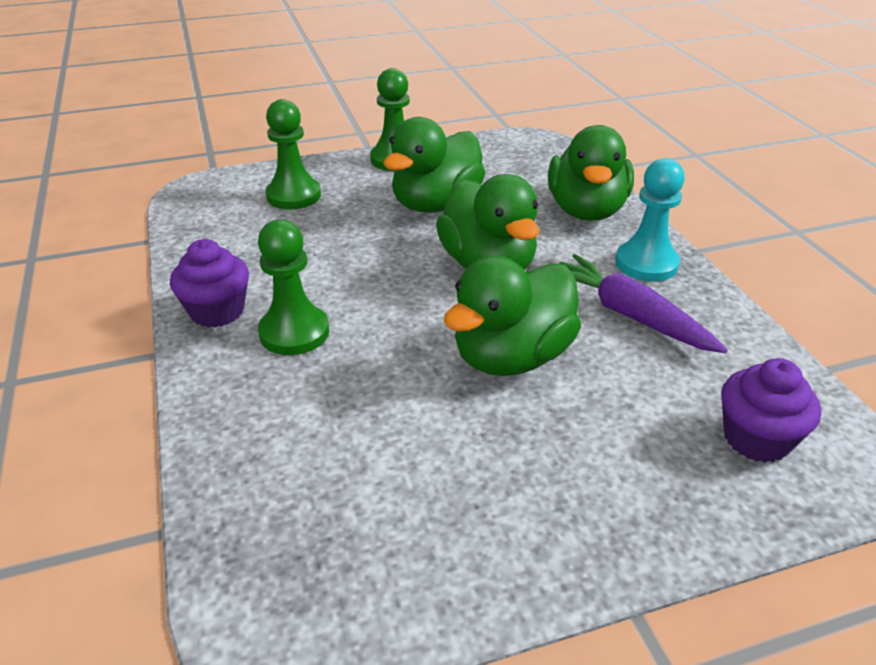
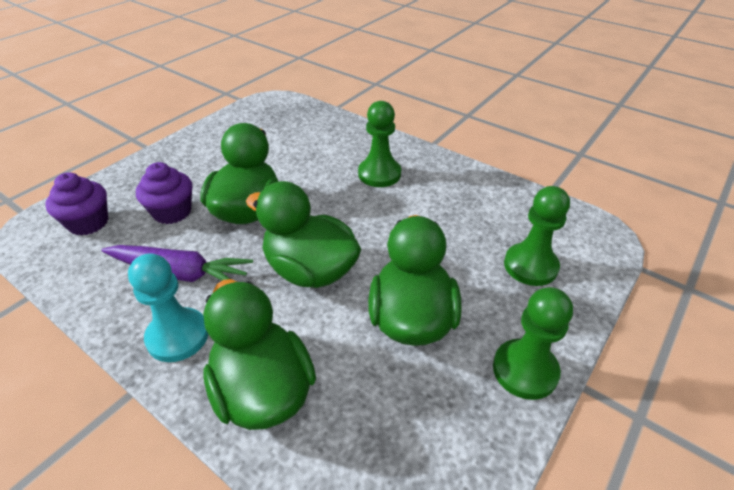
camera: 145 degrees right, 5 degrees up
purple cupcake [170,239,249,328] -> purple cupcake moved to [136,162,192,224]

